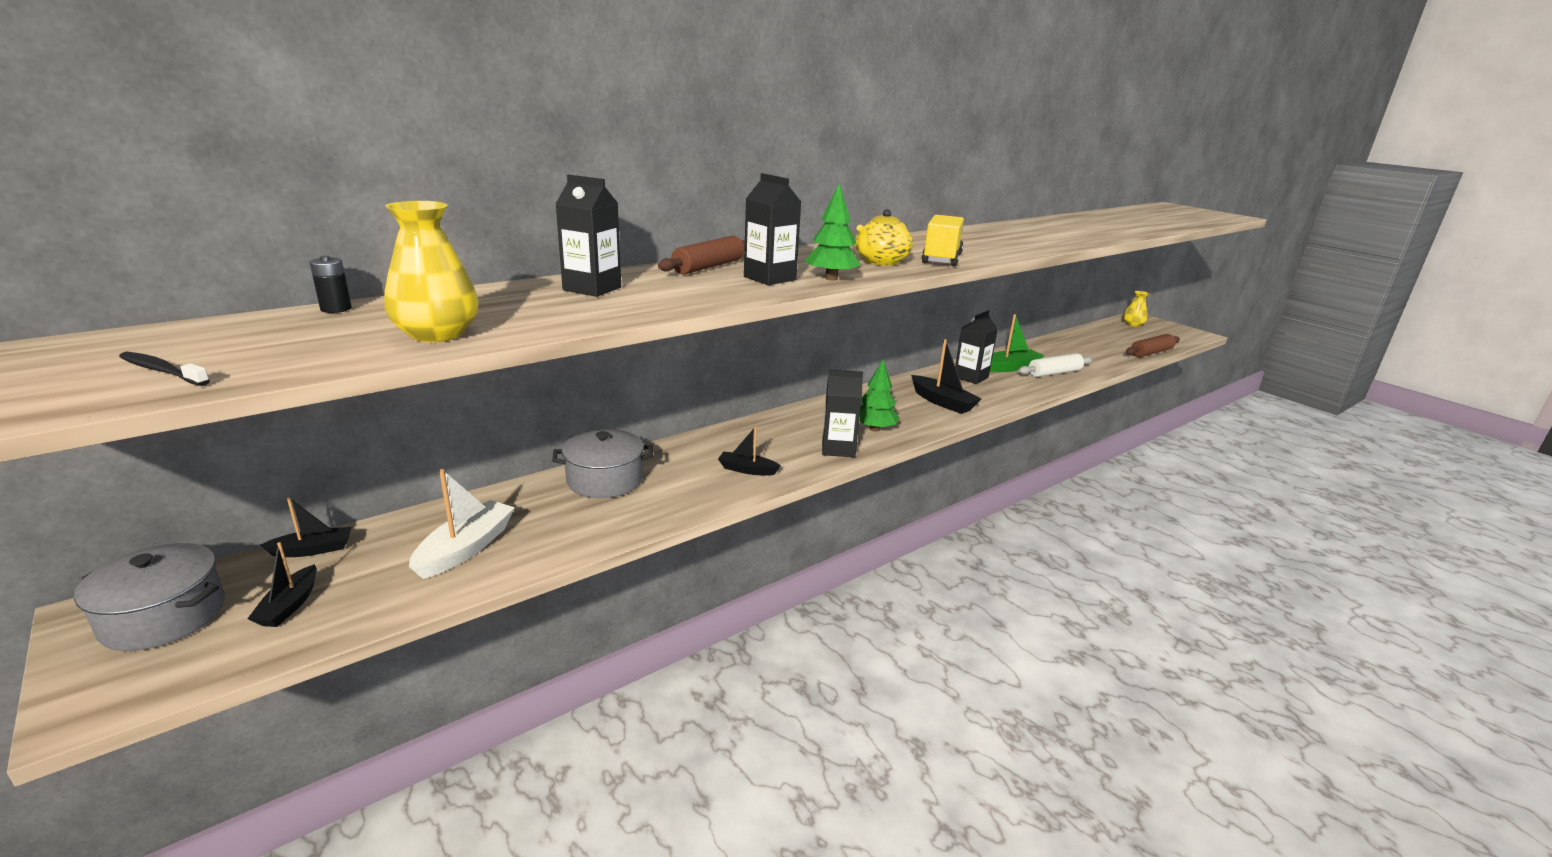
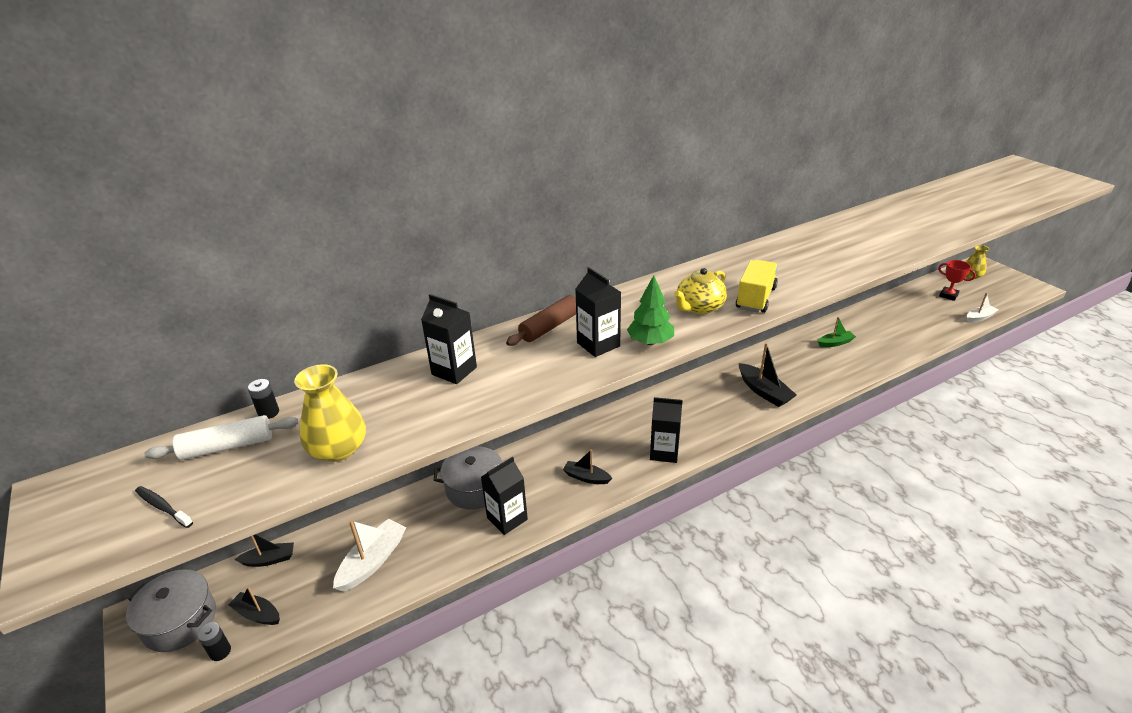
camera: 10 degrees right, 10 degrees up
black boat [247,542,317,627] -> black boat turned 105 degrees clockwise [228,587,280,625]
green tree [859,360,899,432] -> none
black carton [955,311,998,384] -> black carton moved to [481,457,528,535]
green boat [990,314,1044,372] -> green boat [818,317,856,347], size x0.63
white rolling pin [1018,353,1093,377] -> white rolling pin moved to [144,415,299,460]
brown rolling pin [1125,334,1180,357] -> white boat [967,292,998,322]
none -> black battery [197,622,231,661]
none -> red trophy [938,260,976,301]

